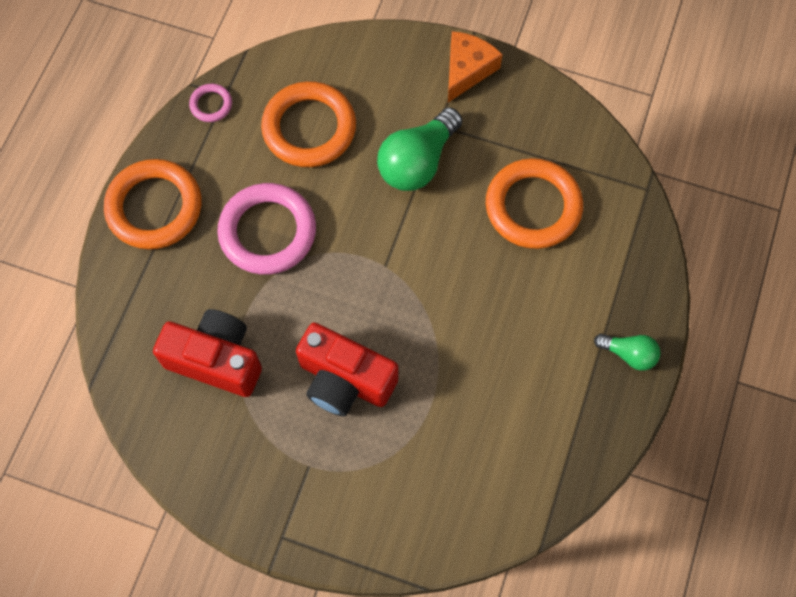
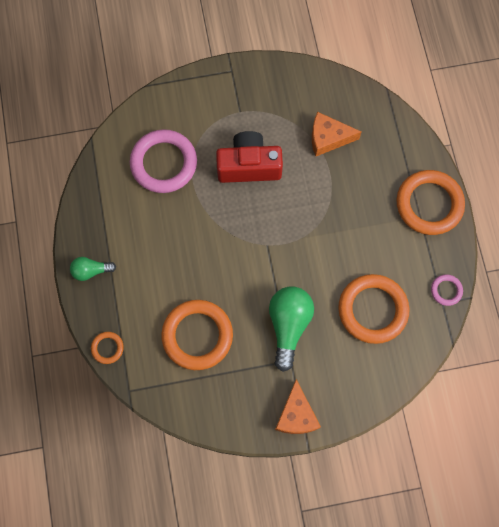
camera: 150 degrees right, 5 degrees up
red camera [153,309,262,397] -> orange cheese [312,112,361,156]
pink ring [217,183,316,275] -> pink ring moved to [130,129,197,193]
none -> orange ring [91,332,124,364]

